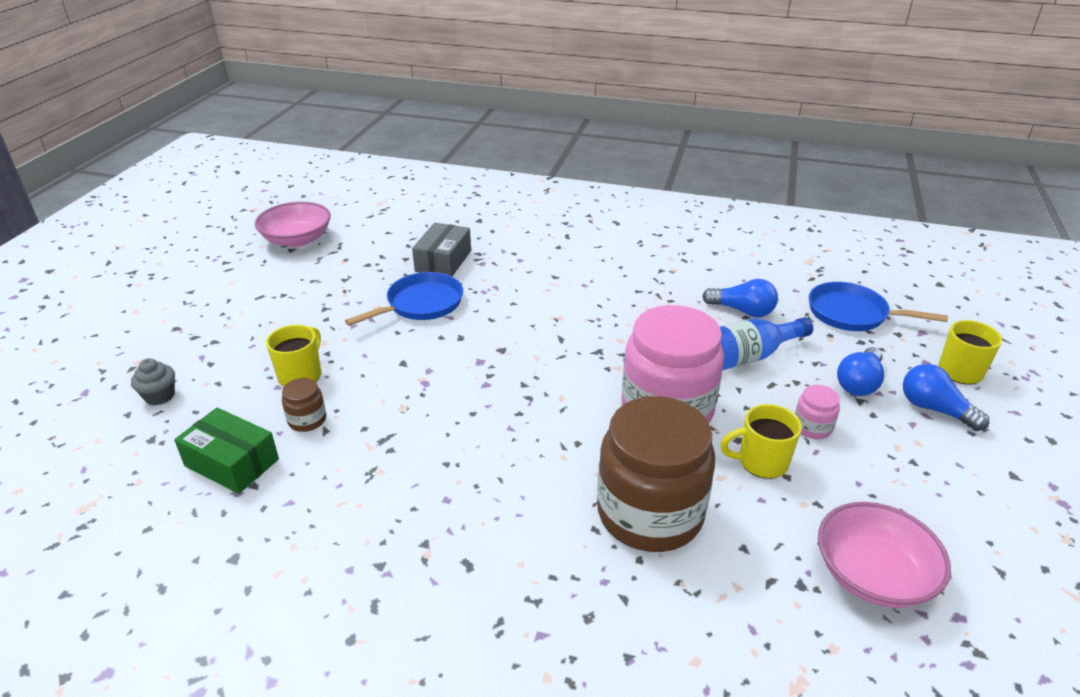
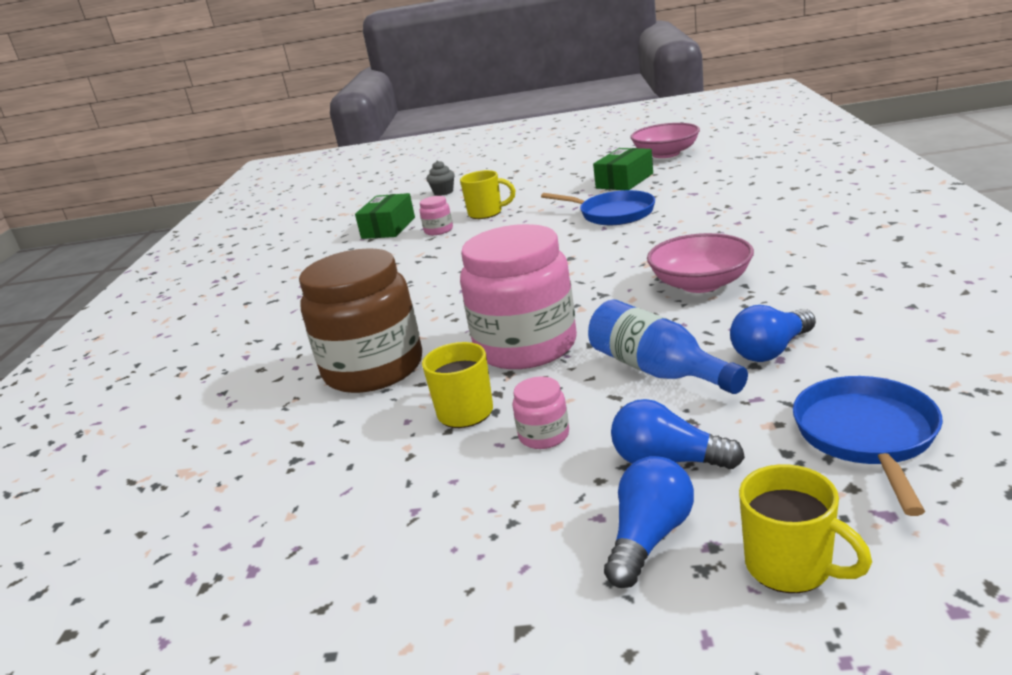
camera: 80 degrees right, 10 degrees down
brown jar [282,378,326,432] -> pink jar [420,196,453,235]
grey box [412,223,471,276] -> none
blue light bulb [702,279,778,317] -> blue light bulb turned 45 degrees clockwise [730,305,816,362]
pink bowl [818,502,951,608] -> pink bowl moved to [647,233,754,293]
none -> green box [593,148,653,190]

